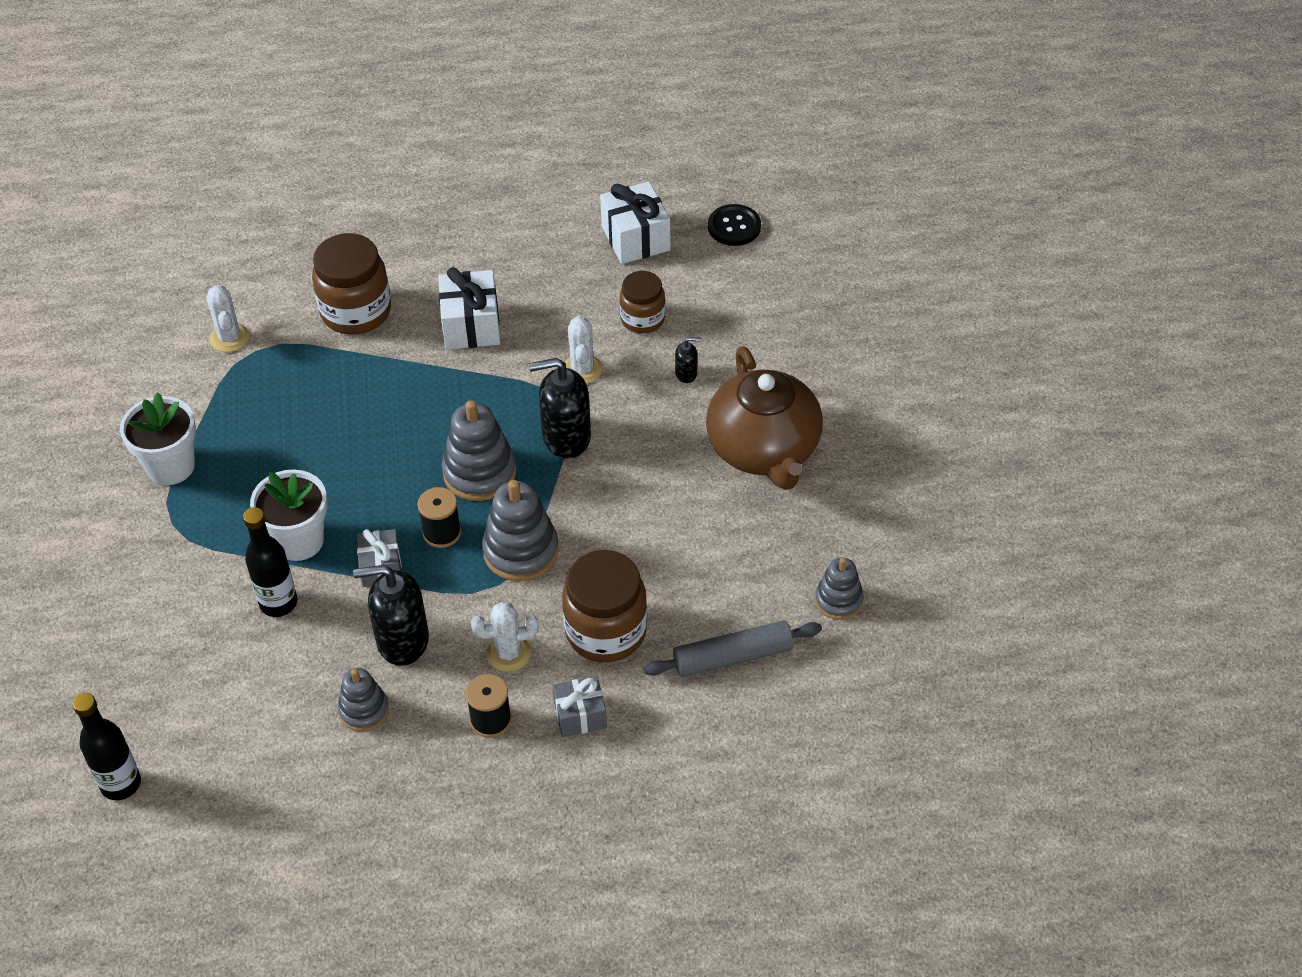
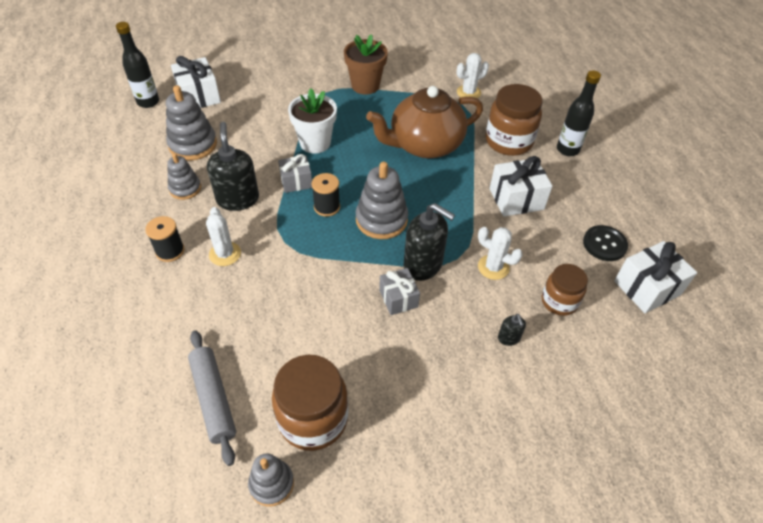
camera: 80 degrees right, 0 degrees up
white flower pot [120,392,196,485] -> brown flower pot [344,34,388,94]
black bottle [243,507,297,617] -> black bottle moved to [557,71,601,156]
grey stacking toy [482,480,559,581] -> grey stacking toy moved to [166,85,217,161]
black soap dispenser [529,358,591,459] -> black soap dispenser turned 135 degrees clockwise [403,203,455,281]
grey gift [553,676,607,737] -> grey gift moved to [379,268,420,315]
brown jar [562,550,647,662] -> brown jar moved to [272,355,348,451]
white cactus [565,316,603,384] -> white cactus turned 45 degrees clockwise [478,227,523,280]
brown teapot [706,346,823,490] -> brown teapot moved to [366,86,483,158]
black button [708,204,761,246] -> black button moved to [583,225,628,261]
none -> white gift [171,56,221,108]

